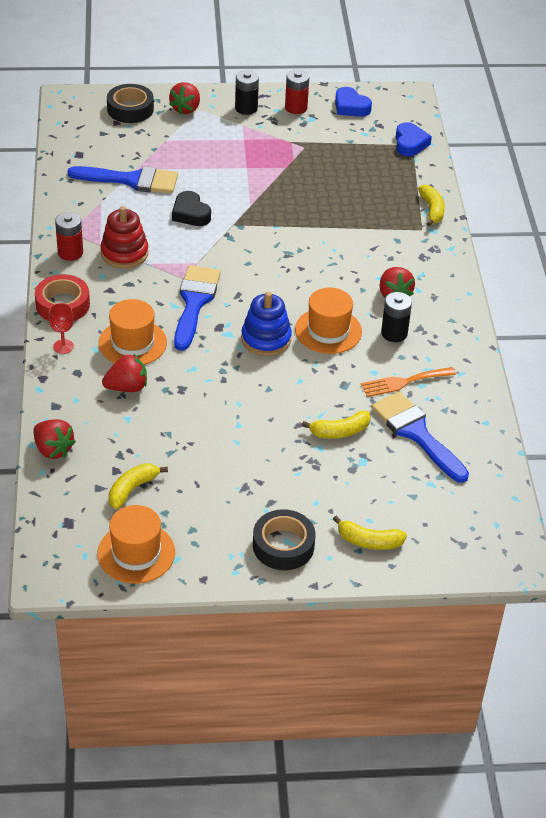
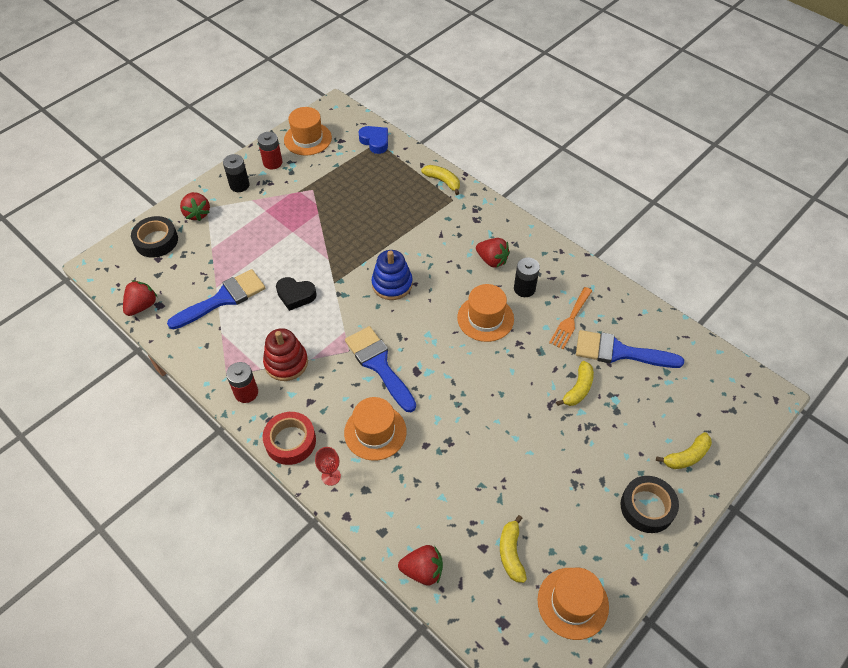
camera: 40 degrees left, 10 degrees up
red strawberry [102,354,147,392] -> red strawberry moved to [123,280,157,316]
blue stacking toy [241,292,292,356] -> blue stacking toy moved to [372,250,413,300]
blue heart [335,87,372,117] -> orange hat [284,107,332,155]

